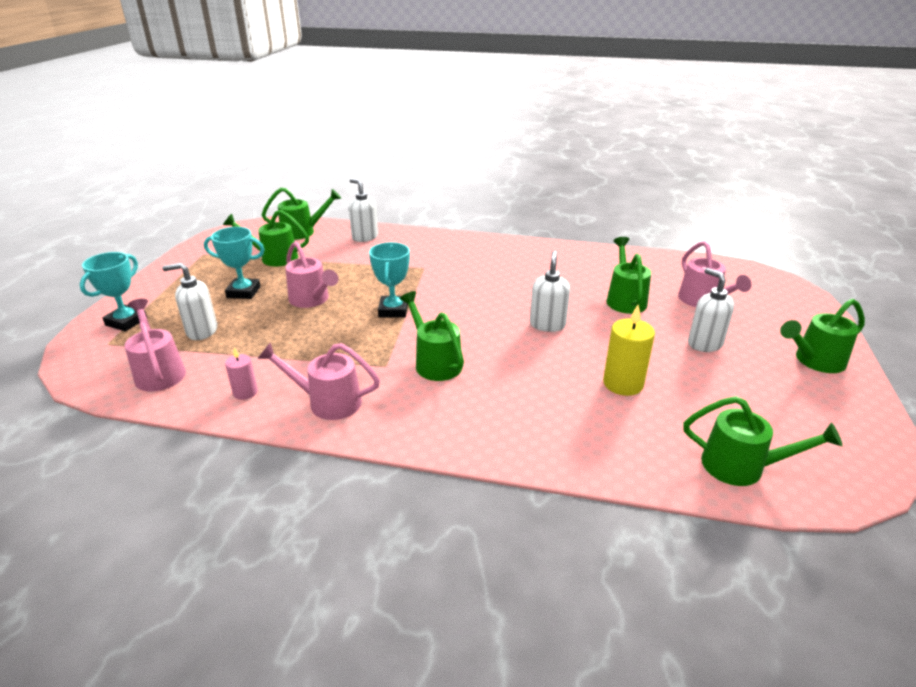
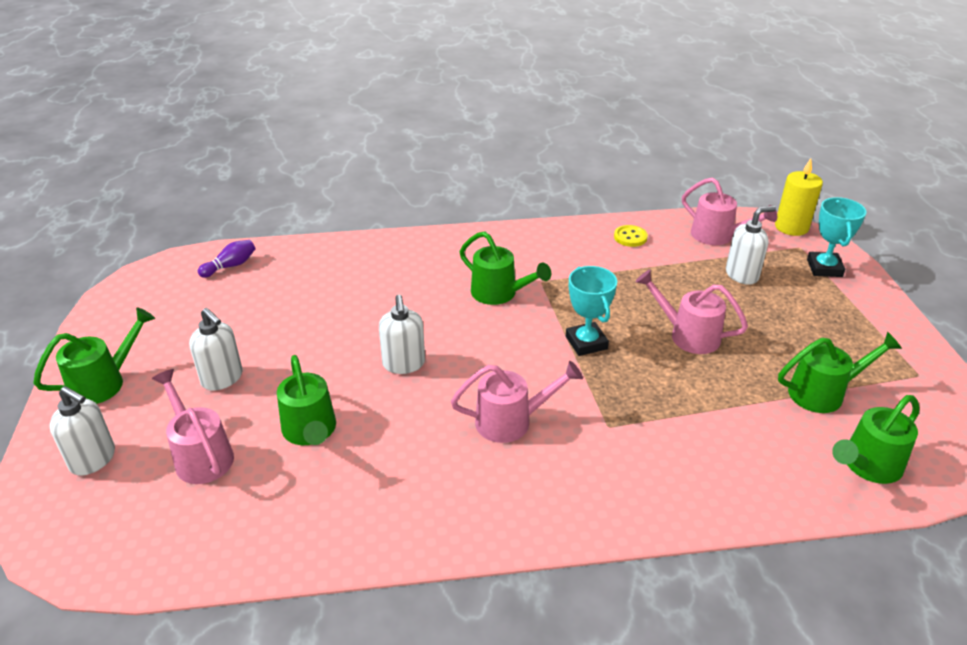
camera: 160 degrees right, 5 degrees up
turquoise trophy [204,227,265,299] -> none
pink candle [225,347,258,400] -> yellow button [614,225,648,247]
pink watering can [257,342,380,420] -> pink watering can moved to [451,361,583,443]
white soap dispenser [349,178,378,242] -> white soap dispenser moved to [49,386,115,476]
yellow candle [603,305,655,396] -> yellow candle moved to [775,158,823,236]
green watering can [683,396,842,486] -> purple bowling pin [198,240,256,278]

